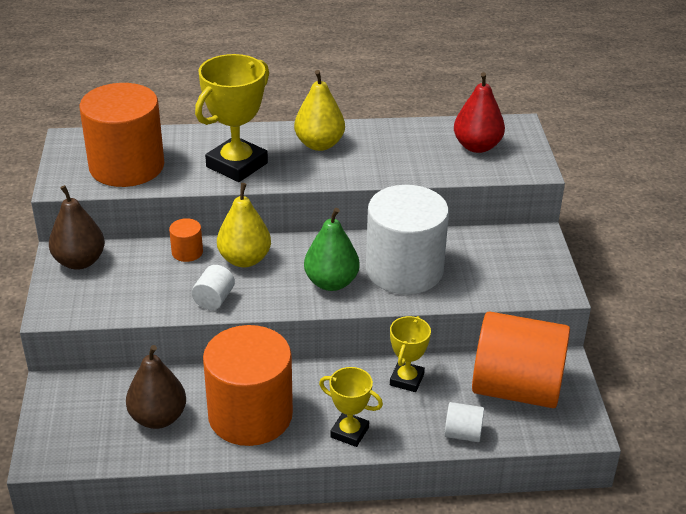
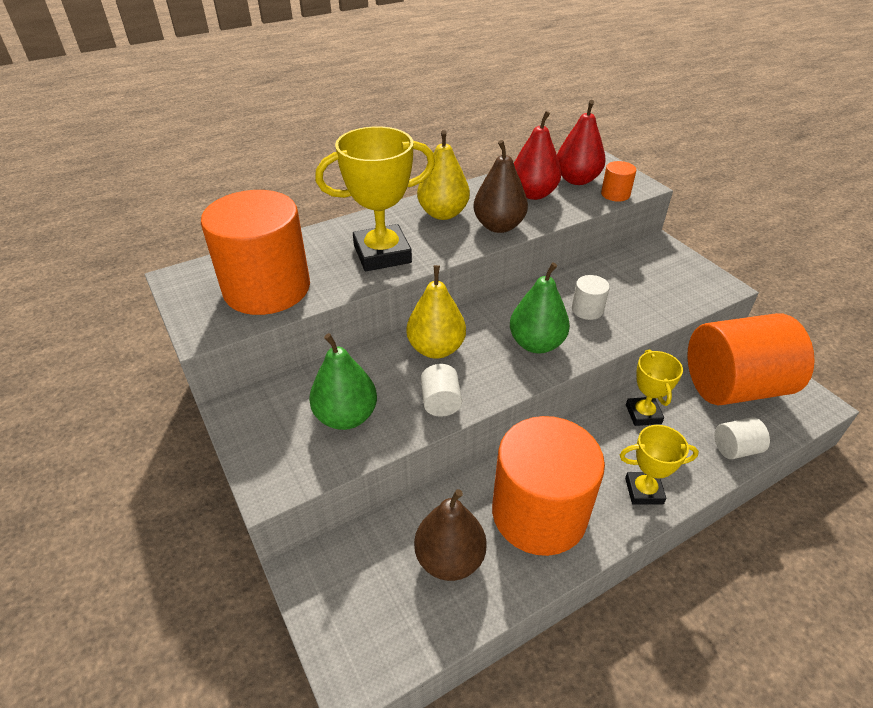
camera: 25 degrees left, 5 degrees up
brown pear [49,185,105,270] -> brown pear moved to [473,140,528,233]
orange cylinder [169,218,203,262] -> orange cylinder moved to [601,161,636,202]
yellow trophy [195,54,269,182] -> yellow trophy turned 60 degrees clockwise [315,126,435,271]
white cylinder [366,185,449,294] -> white cylinder [572,275,610,320], size x0.41
none -> green pear [309,333,377,430]
none -> red pear [514,111,561,200]

